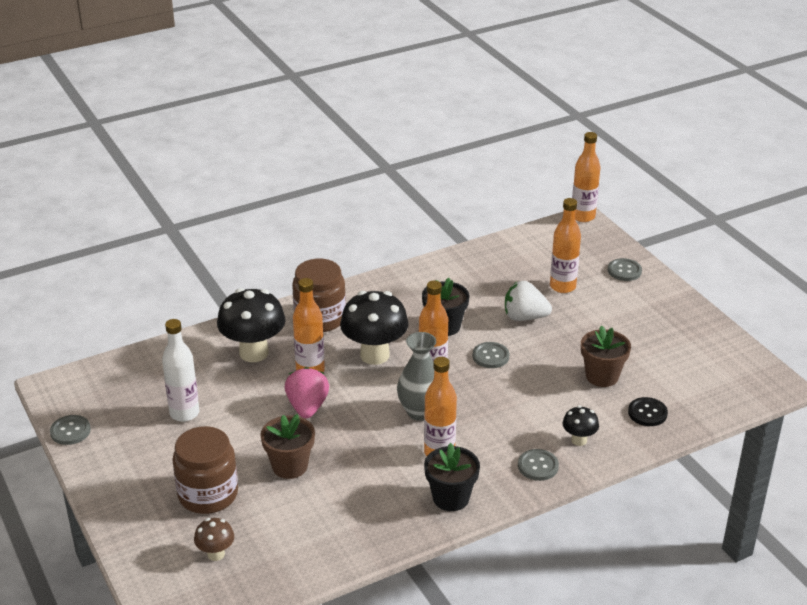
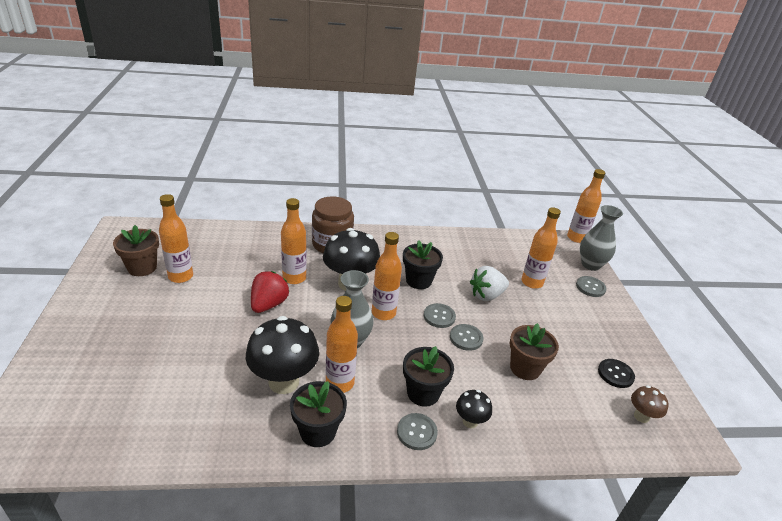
camera: 20 degrees right, 0 degrees up
grey button [50,415,91,445] -> grey button moved to [450,324,483,351]
white bottle [162,319,199,422] -> orange bottle [159,194,193,283]
brown jar [172,426,238,514] -> none
brown mushroom [194,518,234,561] -> brown mushroom moved to [631,385,669,423]
black mushroom [217,288,286,362] -> black mushroom moved to [246,316,319,394]
brown flower pot [260,414,315,479] -> brown flower pot moved to [113,225,159,276]
pink strawberry [285,367,329,418] -> red strawberry [251,271,290,313]
white strawberry [505,281,552,321] -> white strawberry turned 60 degrees counterclockwise [470,266,509,301]
black button [628,397,668,426] -> black button moved to [598,359,635,388]
none -> black flower pot [403,346,454,407]
none -> grey vase [580,205,623,271]

